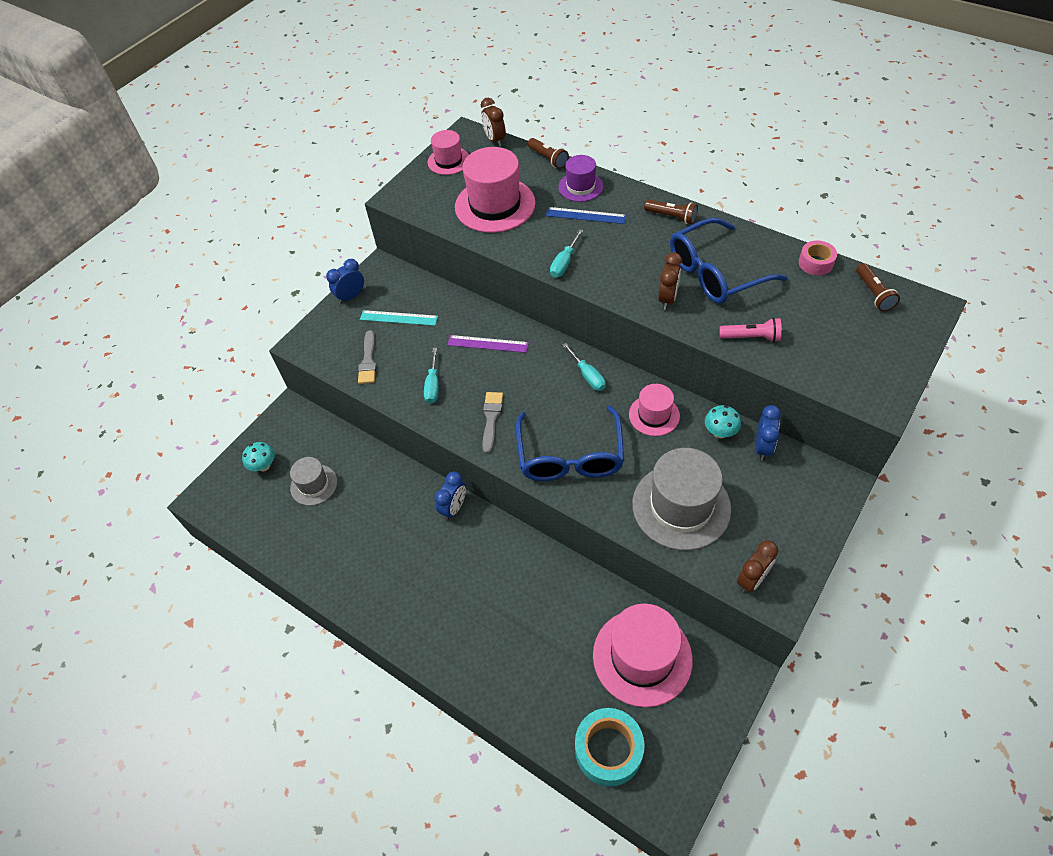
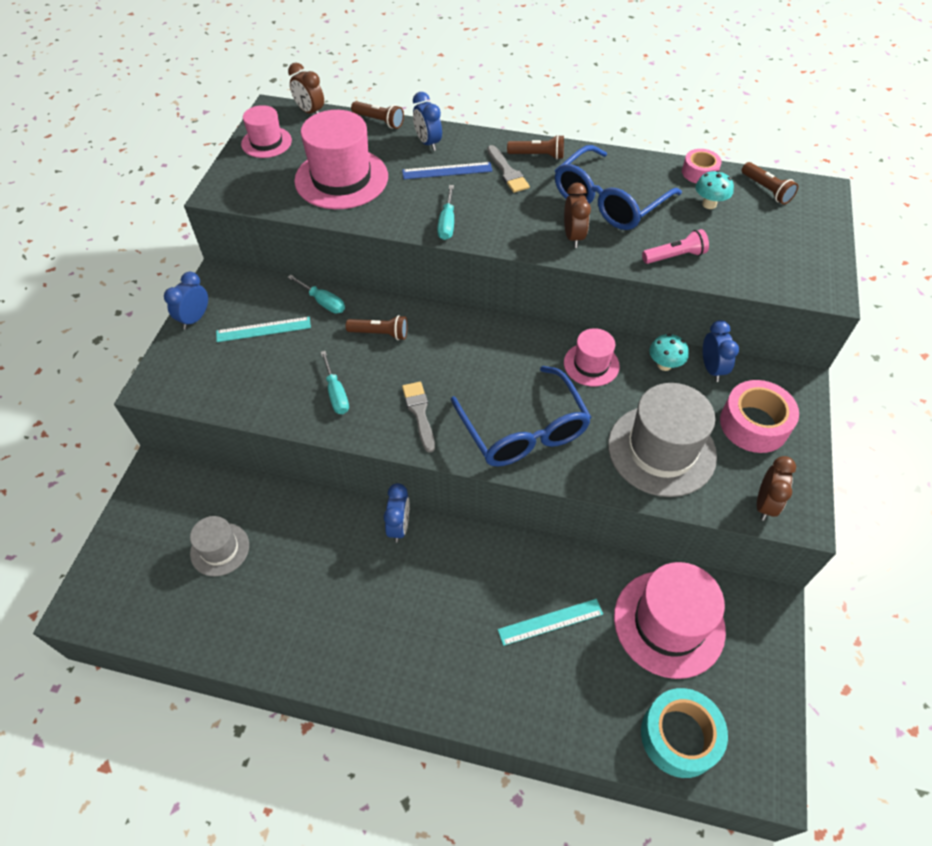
camera: 25 degrees left, 0 degrees up
turquoise mushroom [242,442,275,471] -> turquoise mushroom moved to [695,171,734,209]
grey brush [358,330,376,384] -> grey brush moved to [487,145,530,193]
purple ruler [447,335,529,353] -> brown flashlight [346,315,408,340]
purple hat [558,155,603,202] -> blue clock [413,92,442,151]
turquoise screwdriver [563,343,606,391] -> turquoise screwdriver moved to [287,275,345,314]
none -> turquoise ruler [498,599,603,646]
none -> pink tape [720,380,799,453]

